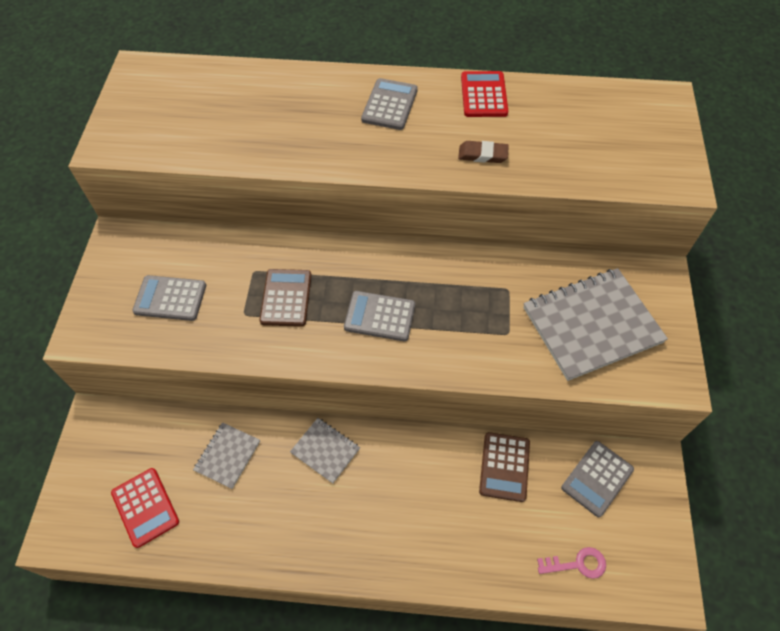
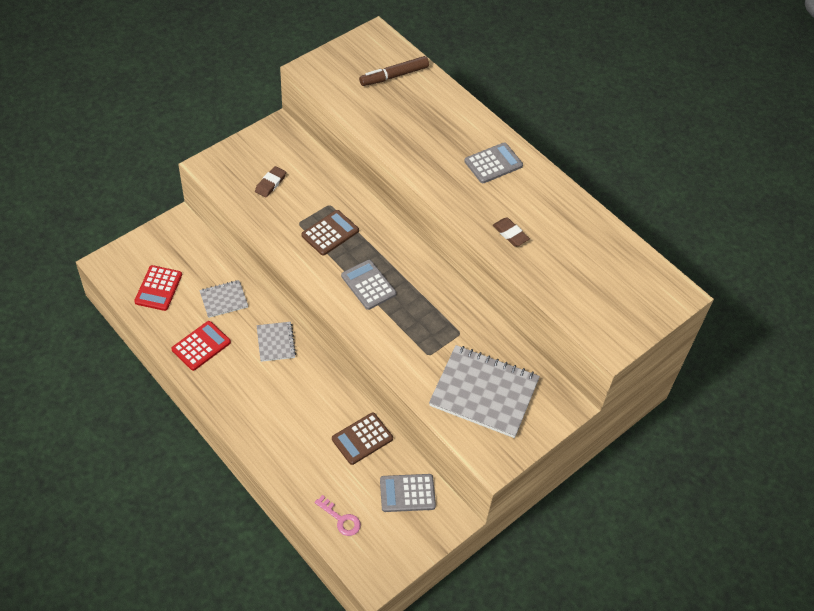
camera: 40 degrees right, 5 degrees down
grey calculator [132,275,206,321] -> brown eraser [255,166,286,198]
red calculator [461,71,508,117] -> red calculator moved to [172,321,231,371]
none -> brown marker [359,56,429,86]

